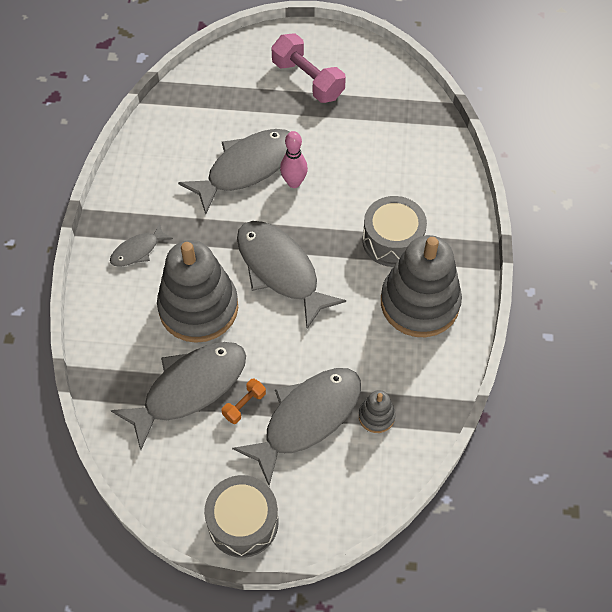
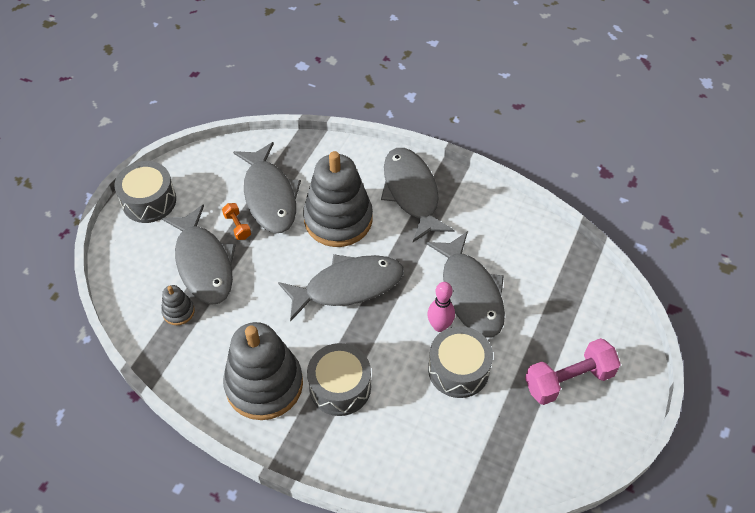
camera: 110 degrees right, 5 degrees down
grey fish [110,222,173,267] -> grey fish [381,148,455,242], size x2.02
none -> grey drum [428,326,493,398]

